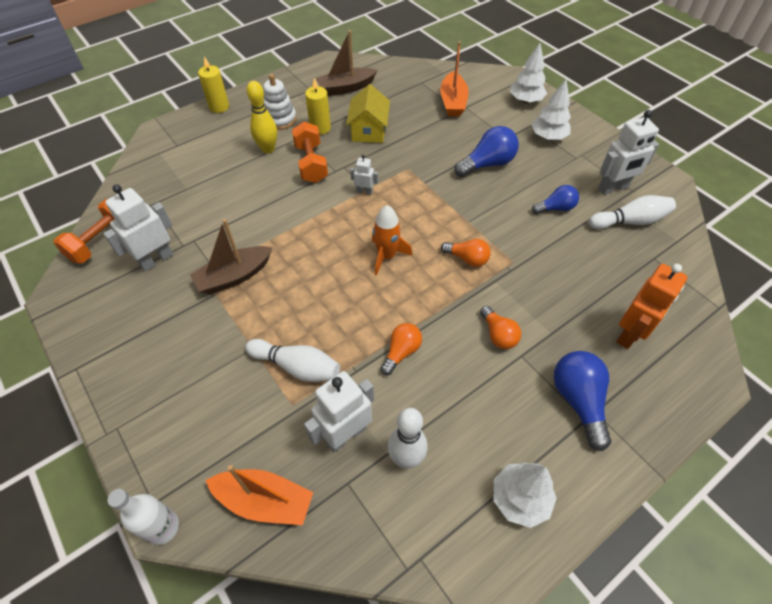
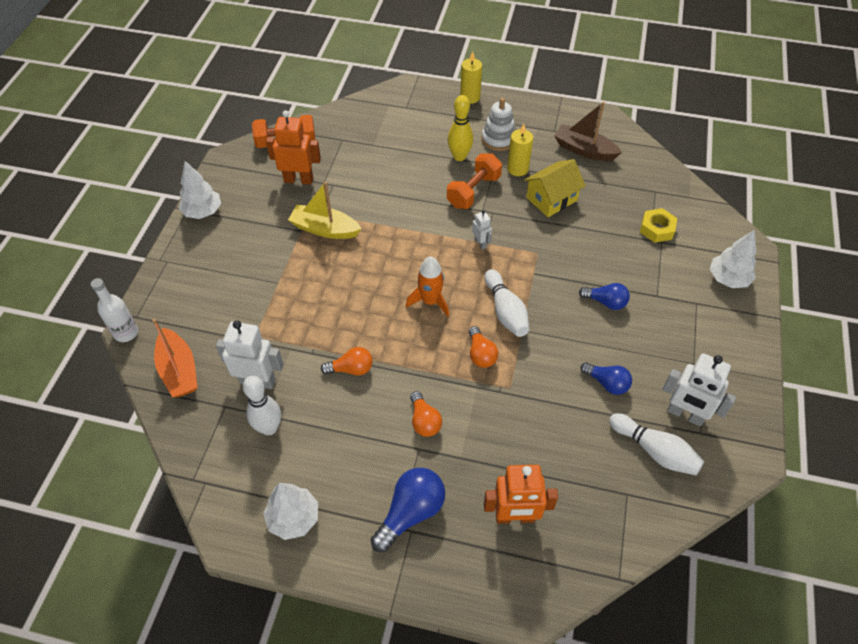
camera: 50 degrees right, 0 degrees up
white robot [103,184,174,272] -> orange robot [266,110,321,185]
brown boat [190,219,272,294] -> yellow boat [288,182,362,239]
white bowling pin [245,339,340,382] -> white bowling pin moved to [484,269,529,337]
orange boat [440,41,468,116] -> yellow nut [640,208,677,243]
blue light bulb [454,126,519,177] -> blue light bulb [579,283,630,310], size x0.64
orange light bulb [480,306,521,349] -> orange light bulb turned 45 degrees counterclockwise [410,391,442,437]
white tree [532,79,571,140] -> white tree moved to [179,161,221,219]

